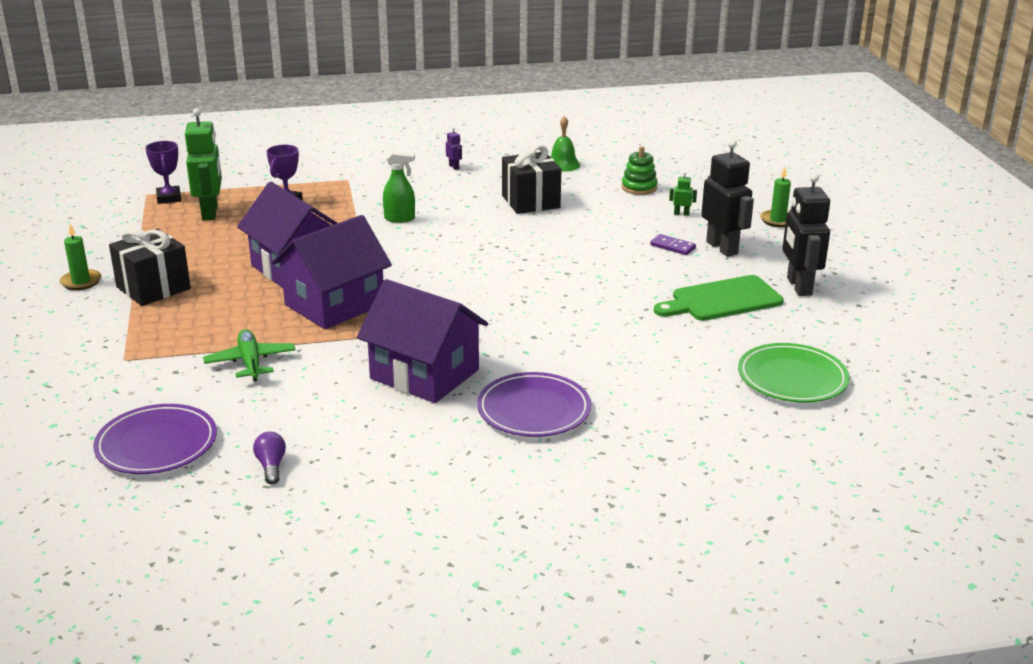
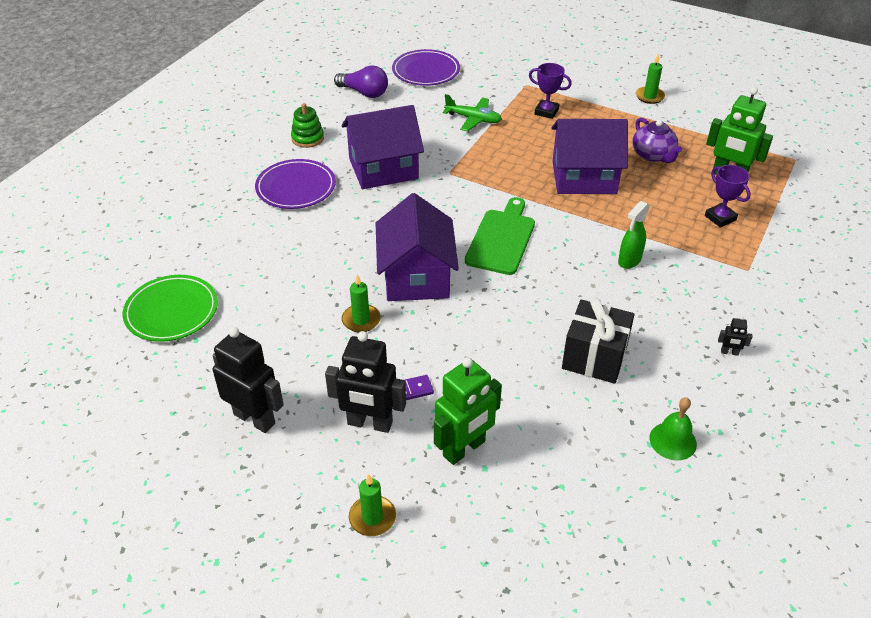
camera: 130 degrees right, 15 degrees up
black gift [109,227,191,306] -> none
purple trophy [145,141,181,204] -> purple trophy moved to [529,63,572,119]
purple light bulb [253,432,286,484] -> purple light bulb [334,65,388,98], size x1.68
purple house [272,215,392,329] -> purple house moved to [375,193,459,301]
purple robot [446,127,462,170] -> black robot [718,316,752,356]
green stacking toy [621,146,658,195] -> green stacking toy moved to [291,103,324,148]
green cutting board [654,275,784,321] -> green cutting board moved to [465,197,535,275]
green robot [669,171,697,216] -> green robot [434,357,502,465], size x2.38
none -> green candle [342,274,381,332]
none -> purple teapot [632,118,682,163]

